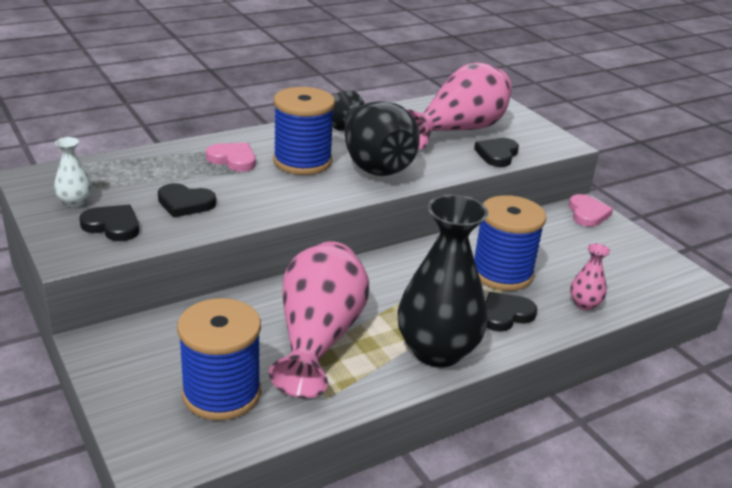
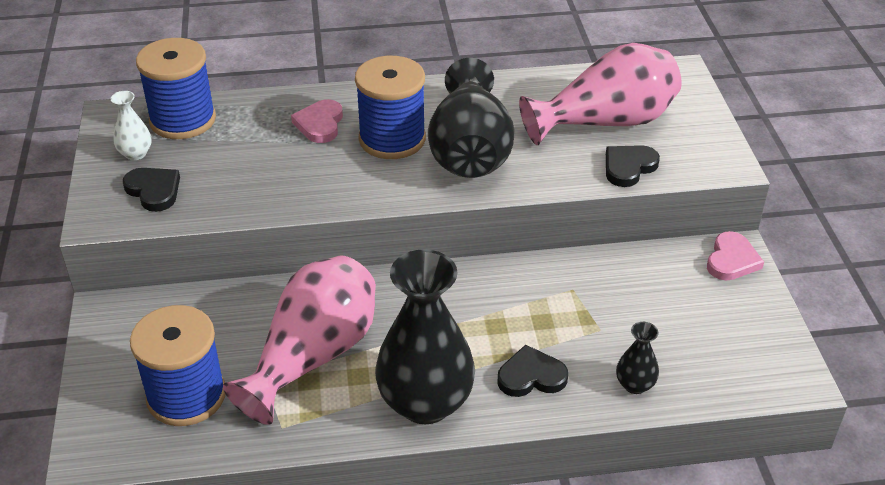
camera: 25 degrees right, 10 degrees up
black heart [158,183,216,218] -> none
pink heart [206,143,256,172] -> pink heart turned 135 degrees counterclockwise [291,99,343,143]
blue spool [474,195,546,291] -> blue spool moved to [136,38,216,139]
pink vase [570,243,610,310] -> black vase [616,322,659,394]

